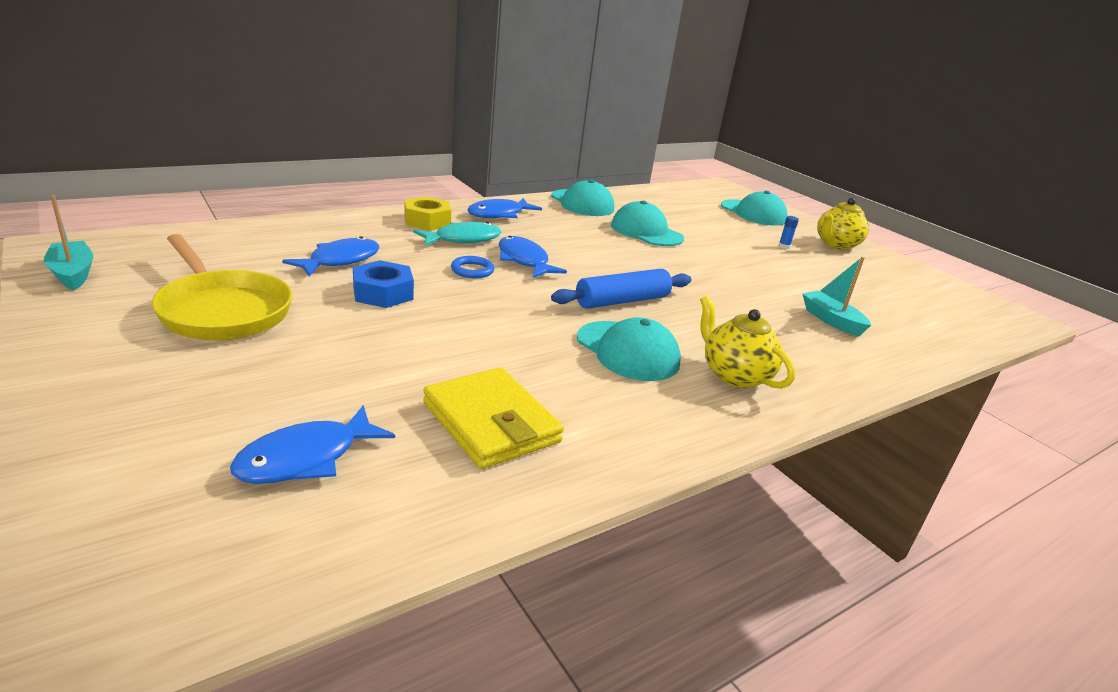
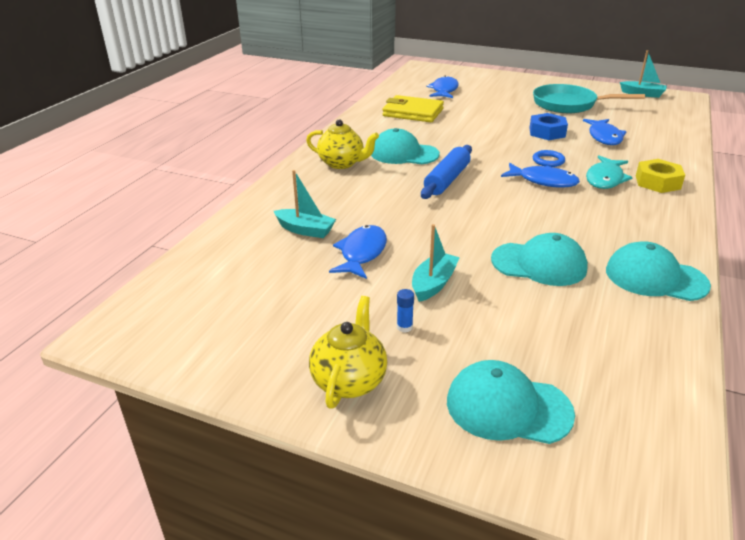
camera: 150 degrees right, 5 degrees up
yellow pan [152,234,292,340] -> turquoise pan [533,84,645,113]
blue fish [467,198,542,218] -> blue fish moved to [329,225,387,279]
none -> turquoise boat [412,224,460,302]

